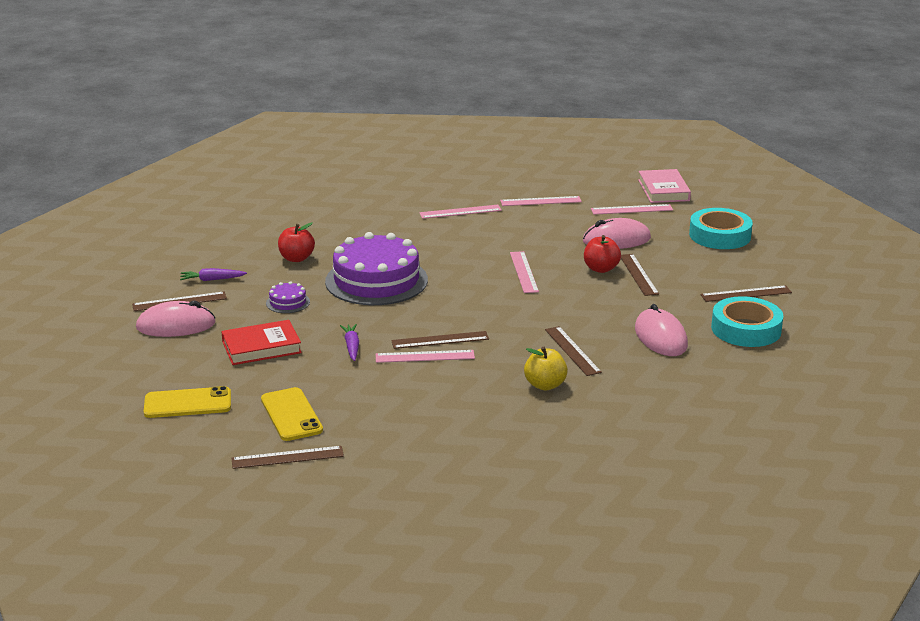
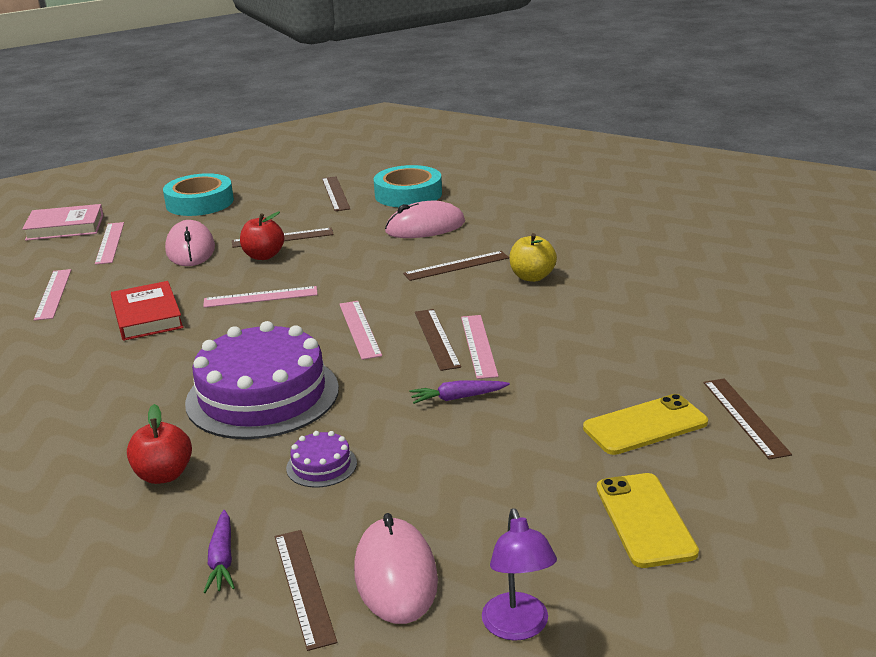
camera: 90 degrees left, 0 degrees up
red book [221,320,302,365] -> red book moved to [111,281,183,341]
pink ruler [419,205,502,219] -> pink ruler moved to [339,301,382,360]
none -> purple lamp [482,508,557,641]

